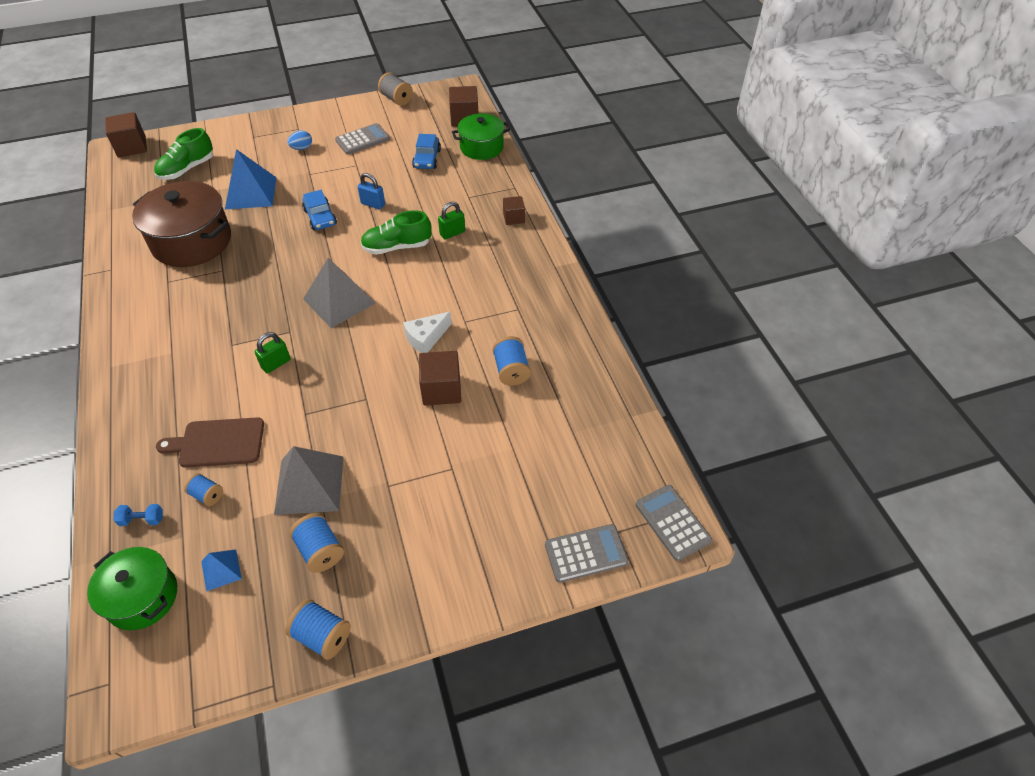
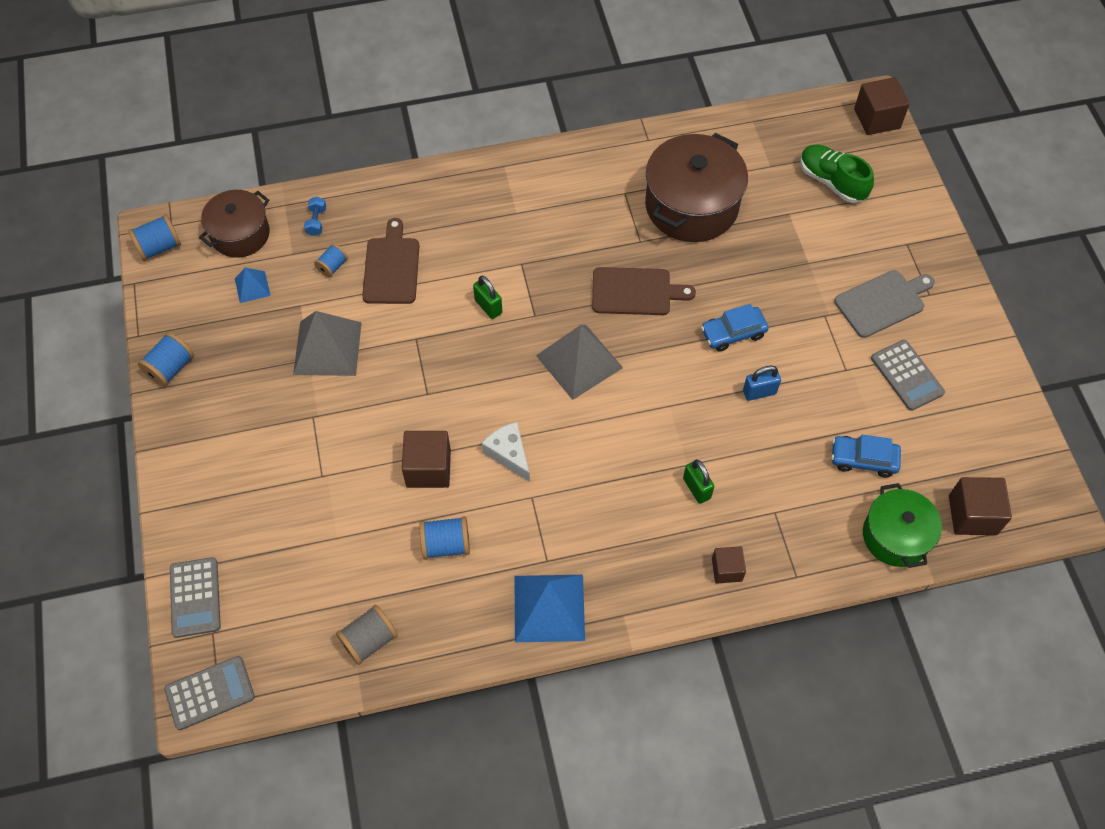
camera: 95 degrees right, 10 degrees up
green pot [87,547,177,630] -> brown pot [199,190,270,258]
blue pyramid [225,149,276,209] -> blue pyramid moved to [515,575,585,642]
blue egg [287,130,312,150] -> grey cutting board [834,270,935,338]
blue spool [289,513,344,573] -> blue spool moved to [128,214,181,261]
blue padlock [358,173,385,210] -> blue padlock turned 45 degrees clockwise [743,365,781,401]
green shoe [360,210,432,255] -> none
grey spool [378,72,413,106] -> grey spool moved to [336,605,398,665]
none -> brown cutting board [592,267,696,315]

